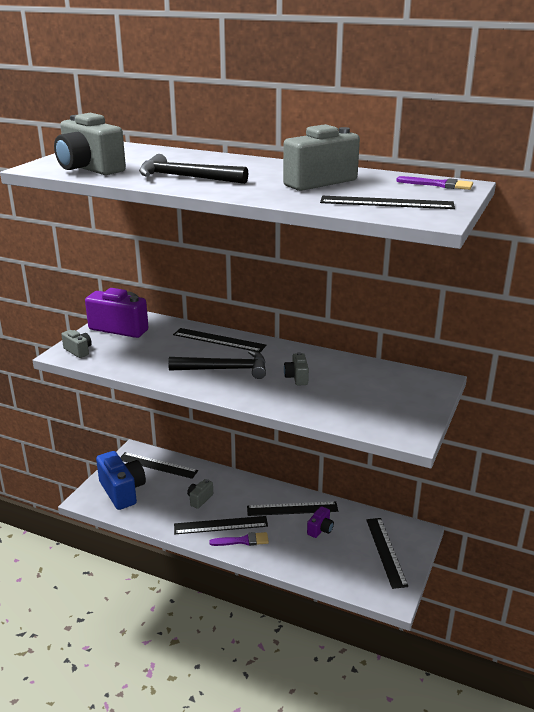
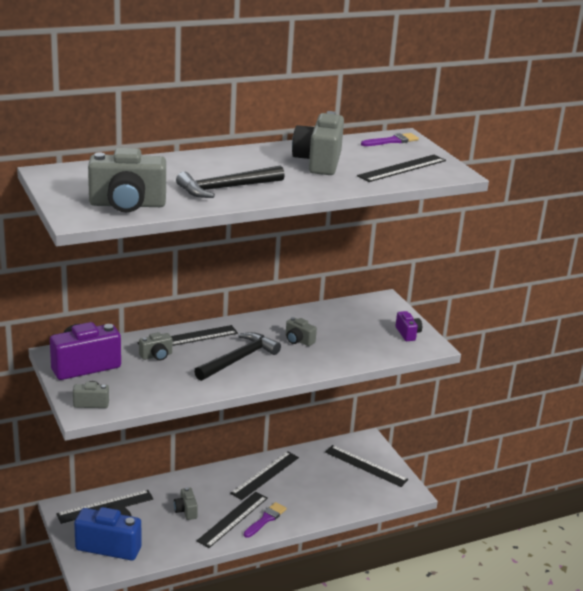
camera: 50 degrees left, 0 degrees up
purple camera [307,506,334,538] -> purple camera moved to [396,311,422,341]
none -> grey camera [139,332,172,361]

